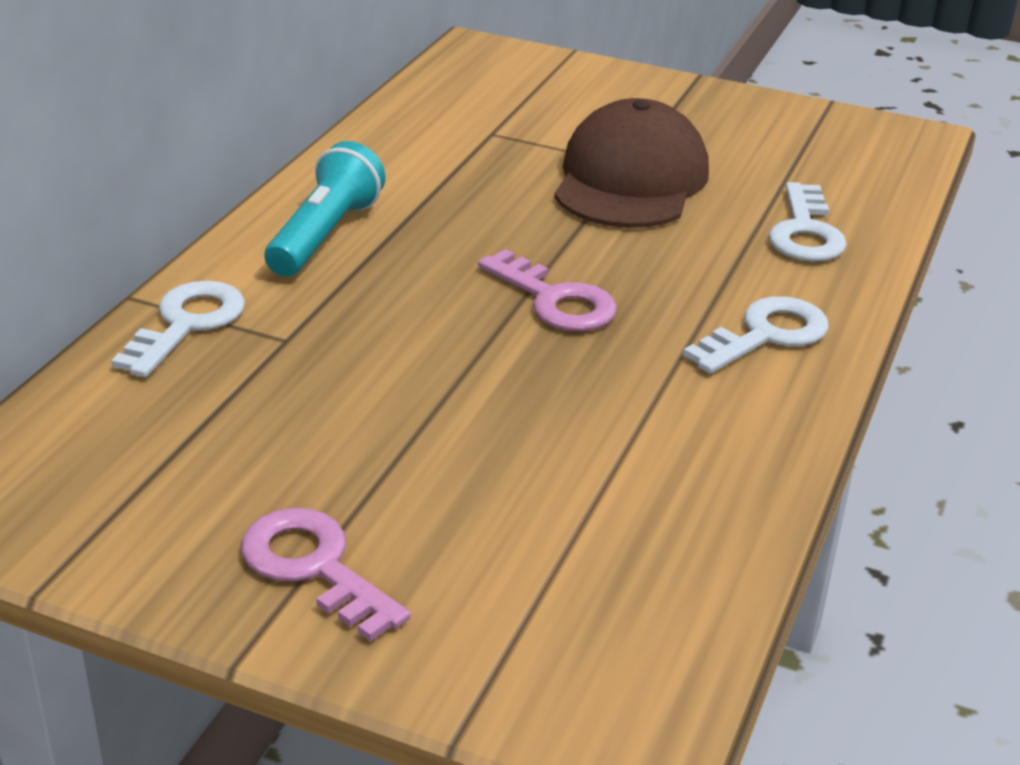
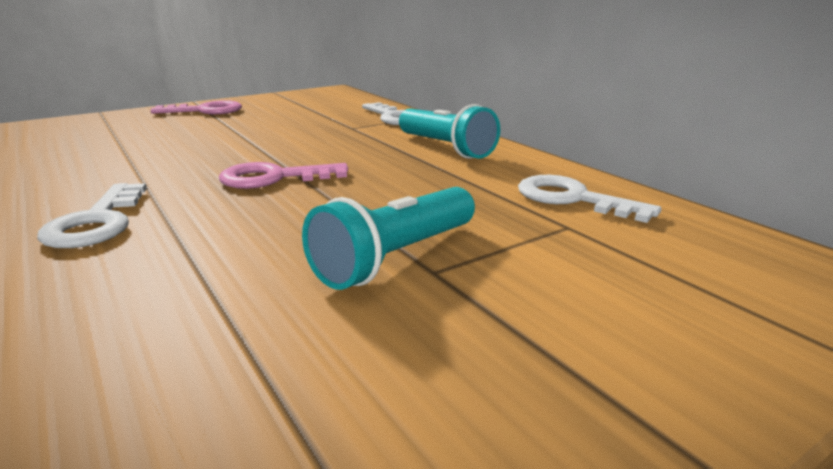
camera: 125 degrees right, 10 degrees down
brown cap [554,98,709,228] -> turquoise flashlight [302,187,475,290]
white key [769,182,847,261] -> white key moved to [518,175,661,223]

